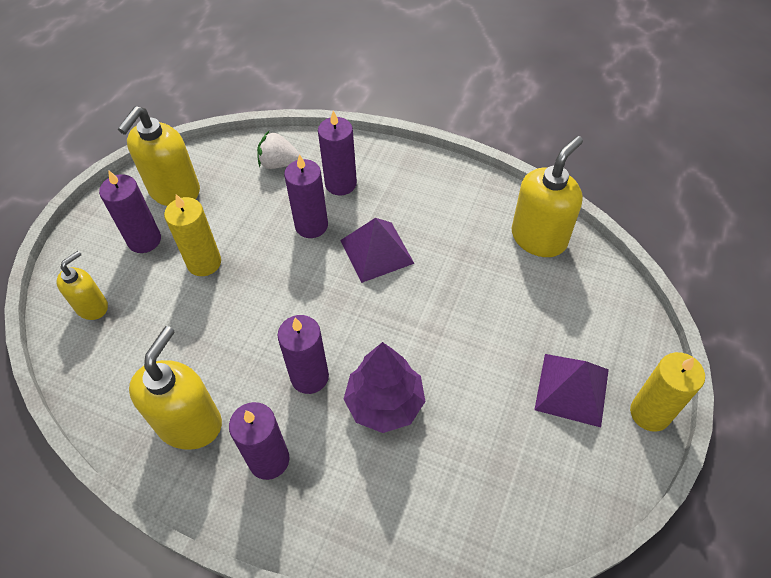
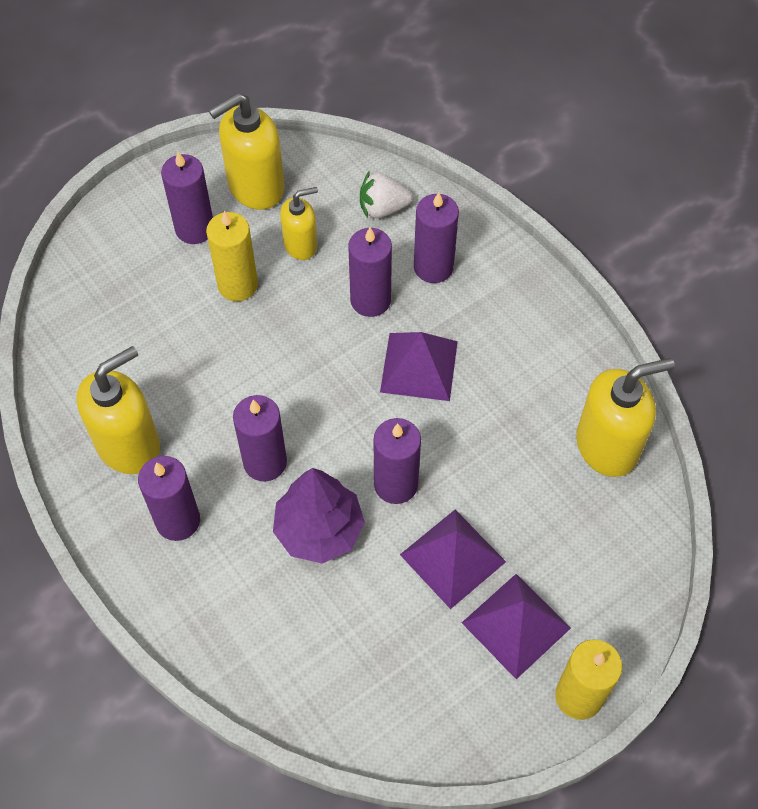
camera: 30 degrees right, 5 degrees up
yellow soap dispenser [57,251,108,320] -> yellow soap dispenser moved to [280,187,318,260]
white strawberry [257,131,300,169] -> white strawberry turned 45 degrees counterclockwise [360,171,412,219]
none -> purple candle [374,418,421,504]
none -> purple pyramid [400,510,506,609]

